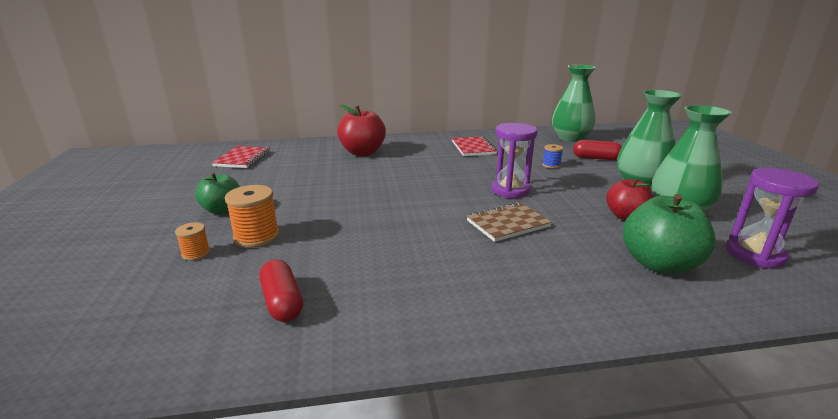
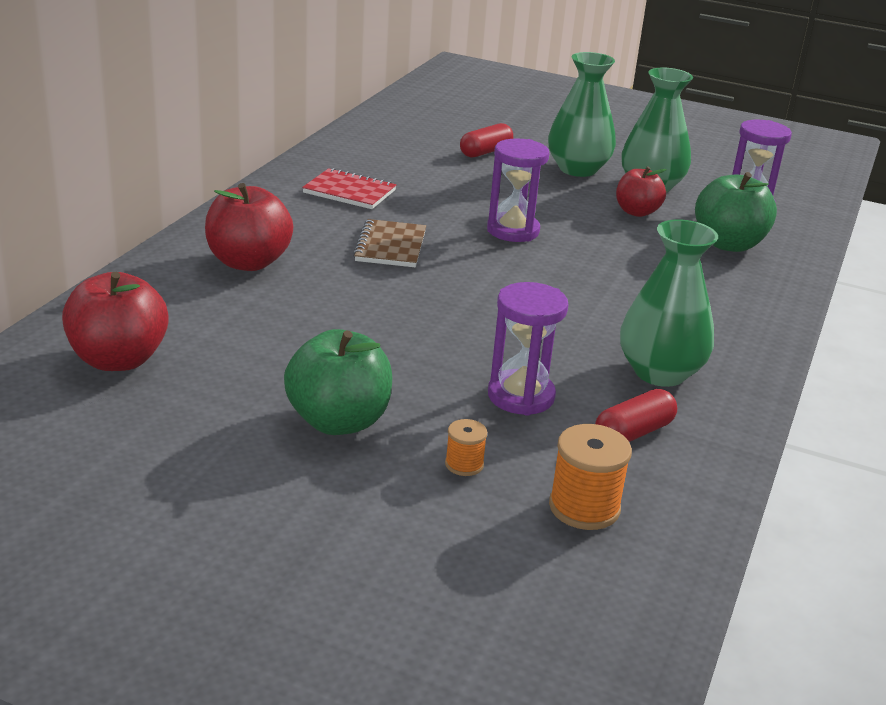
camera: 60 degrees left, 5 degrees up
green apple [195,172,240,214] -> green apple [284,329,392,435], size x1.53
red notebook [212,146,270,168] -> red apple [62,272,169,371]
orange spool [225,185,279,248] -> orange spool moved to [549,424,632,530]
red capsule [259,259,303,322] -> red capsule turned 45 degrees counterclockwise [595,389,677,442]
brown notebook [467,202,552,242] -> brown notebook moved to [353,219,426,267]
blue spool [542,144,563,169] -> none
green vase [552,65,596,142] -> green vase moved to [620,219,718,387]
none -> purple hourglass [488,282,569,416]

